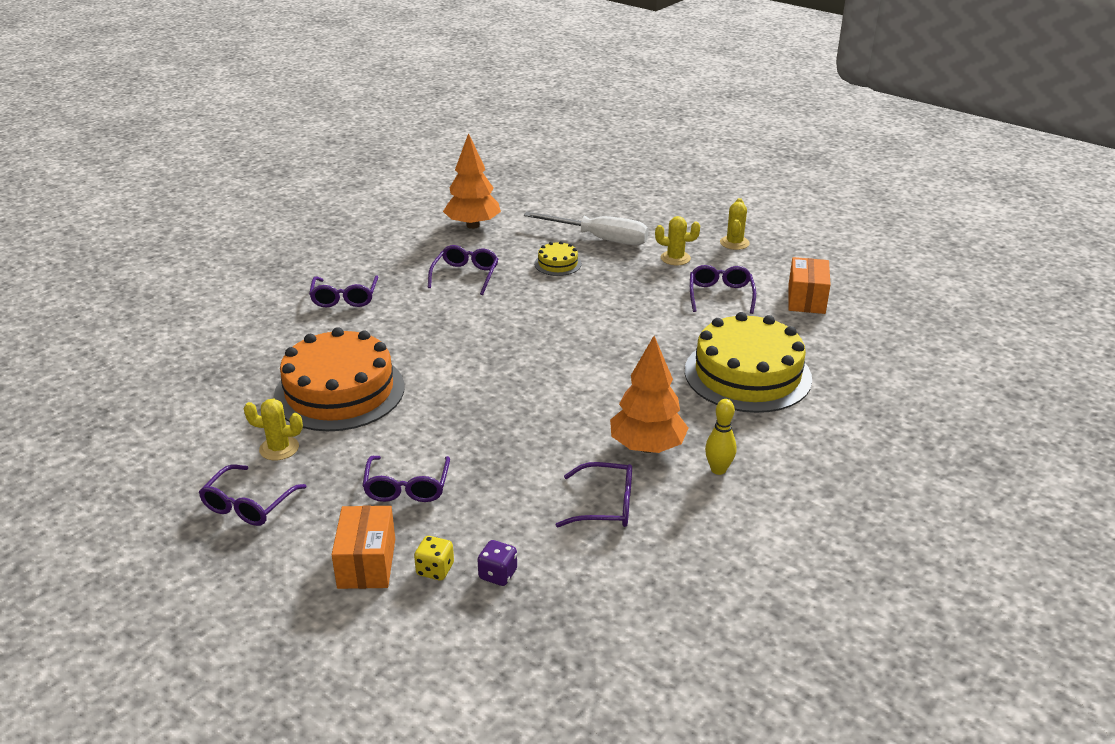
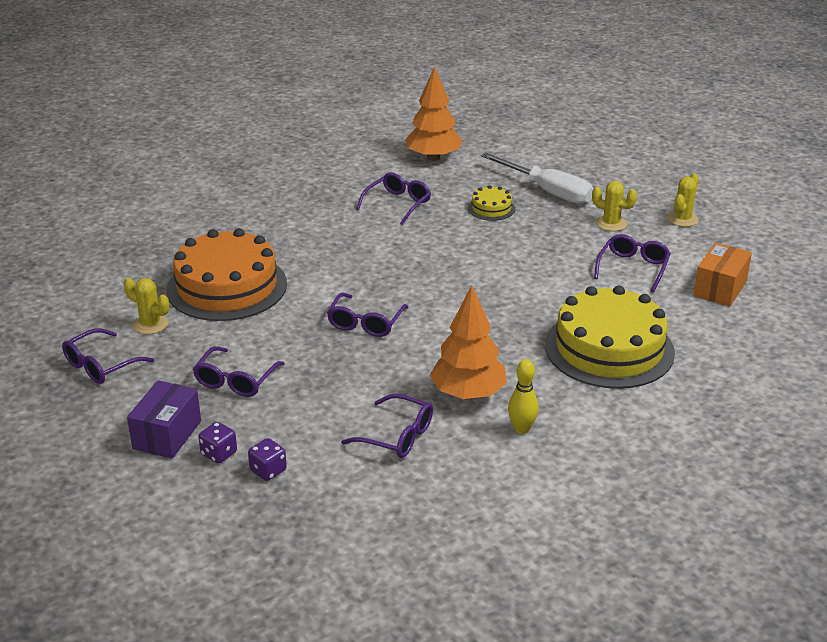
camera: 20 degrees right, 0 degrees up
purple glasses [309,276,378,308] -> purple glasses moved to [327,293,408,337]
orange box [331,505,395,589] -> purple box [127,380,201,459]
yellow dice [414,536,454,580] -> purple dice [198,422,237,463]

